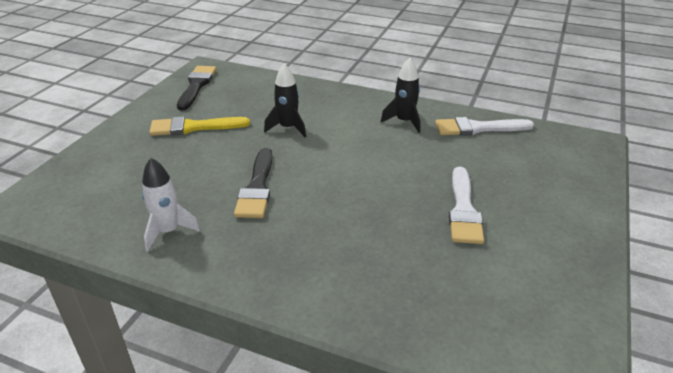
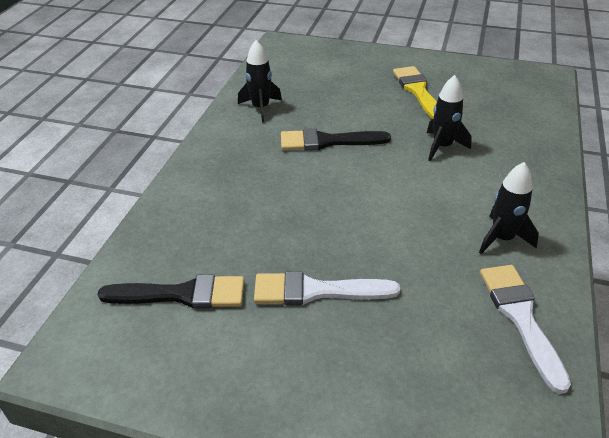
camera: 85 degrees right, 5 degrees up
white rocket [142,158,200,251] -> black rocket [238,40,282,122]
black brush [177,66,216,110] -> black brush moved to [98,274,244,309]

